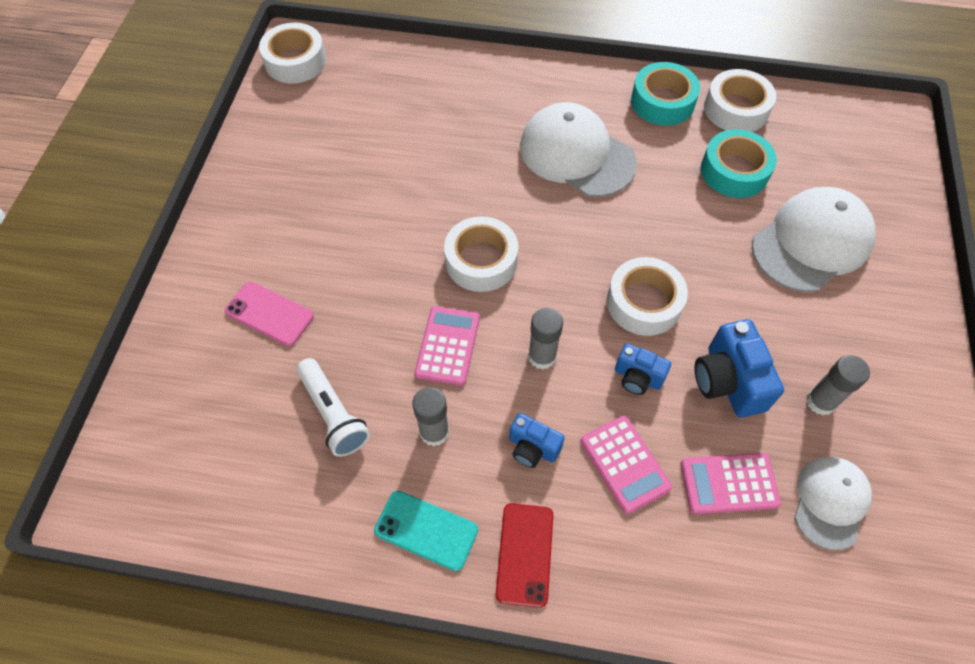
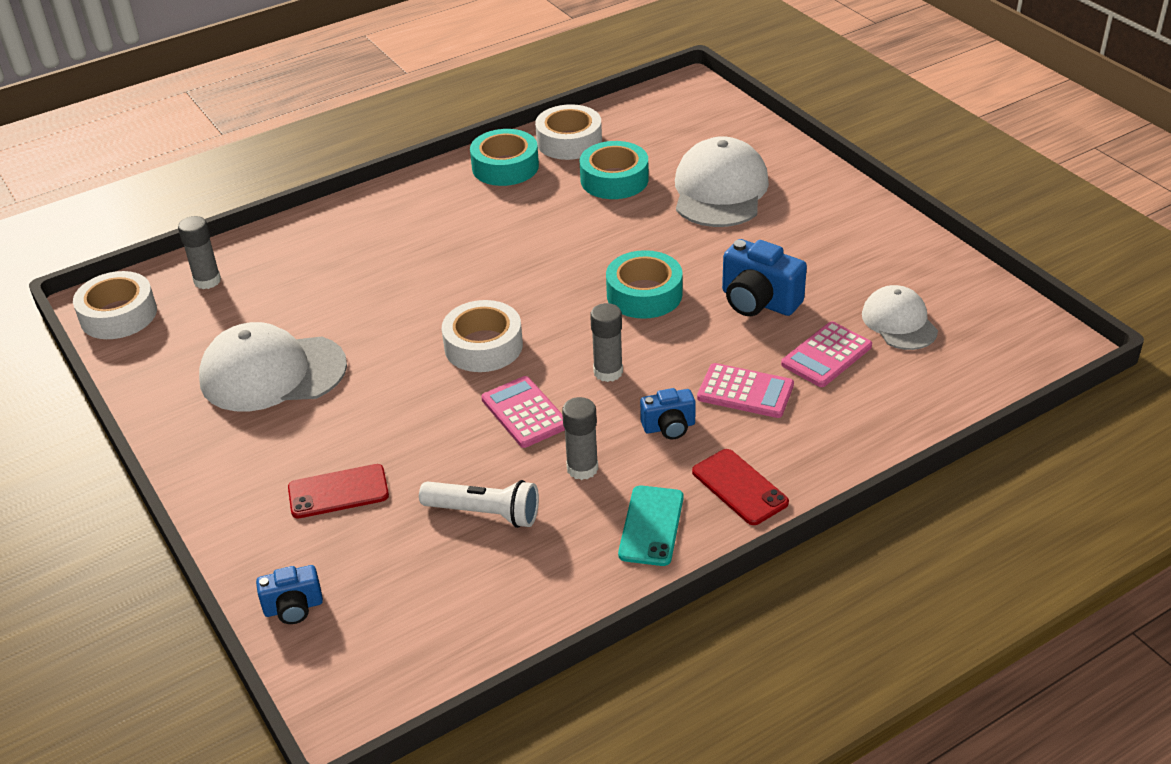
camera: 40 degrees left, 20 degrees down
pink phone [225,282,314,346] -> red phone [288,464,389,518]
turquoise phone [374,491,478,571] -> turquoise phone turned 60 degrees counterclockwise [618,485,684,566]
white cap [520,102,637,197] -> white cap moved to [199,322,347,411]
white tape [607,257,688,336] -> turquoise tape [606,250,683,319]
blue camera [615,343,671,395] -> blue camera moved to [256,565,323,624]
grey glue stick [806,355,870,415] -> grey glue stick moved to [178,216,221,289]

